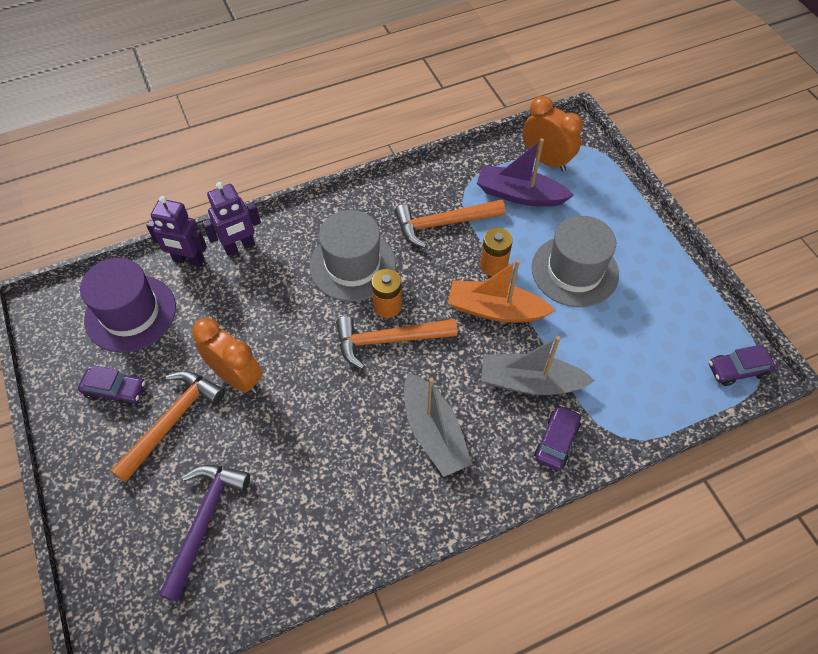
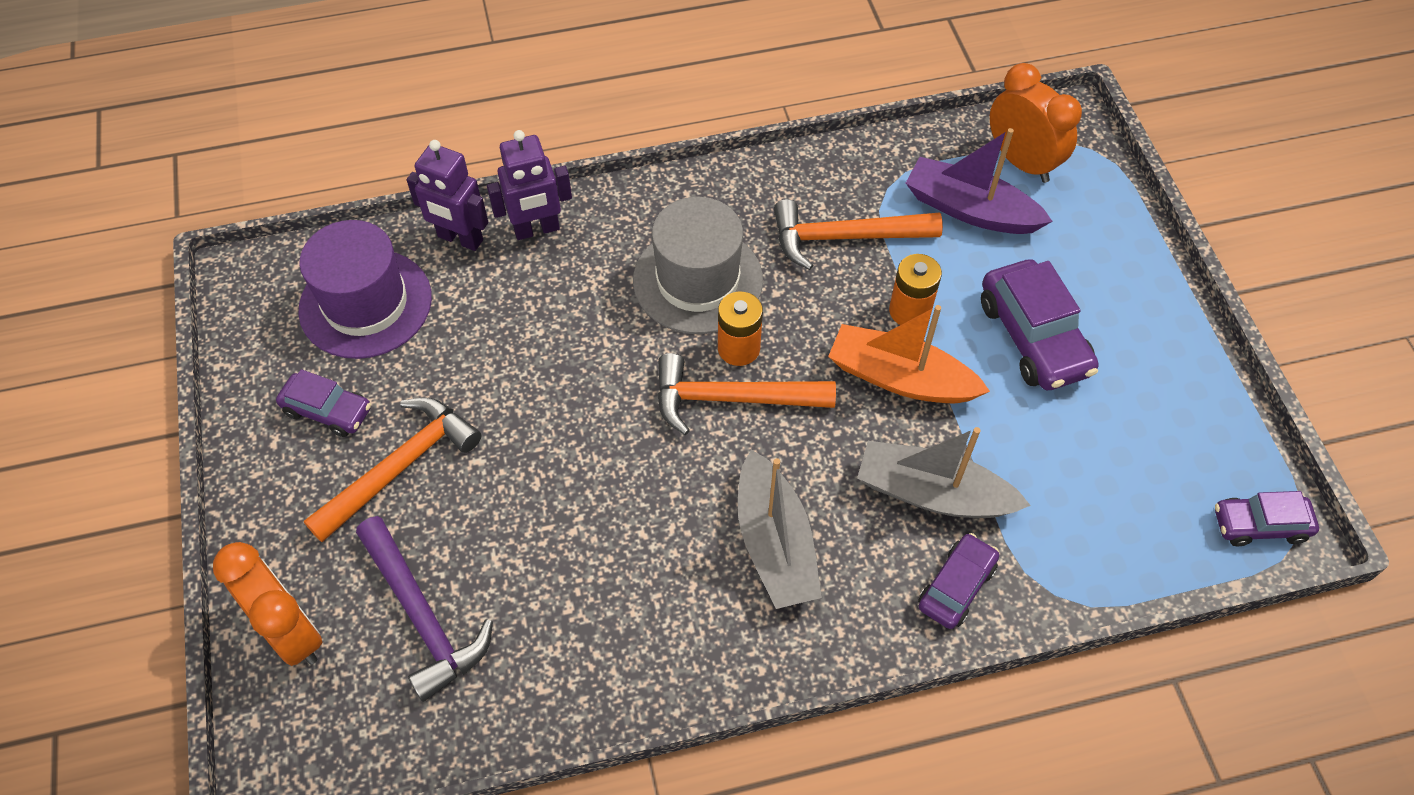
camera: 10 degrees right, 0 degrees up
purple hammer [159,465,250,602] -> purple hammer turned 120 degrees clockwise [356,516,493,702]
orange clock [192,318,263,393] -> orange clock moved to [213,542,323,666]
grey hat [531,216,619,307] -> purple car [981,259,1098,390]

